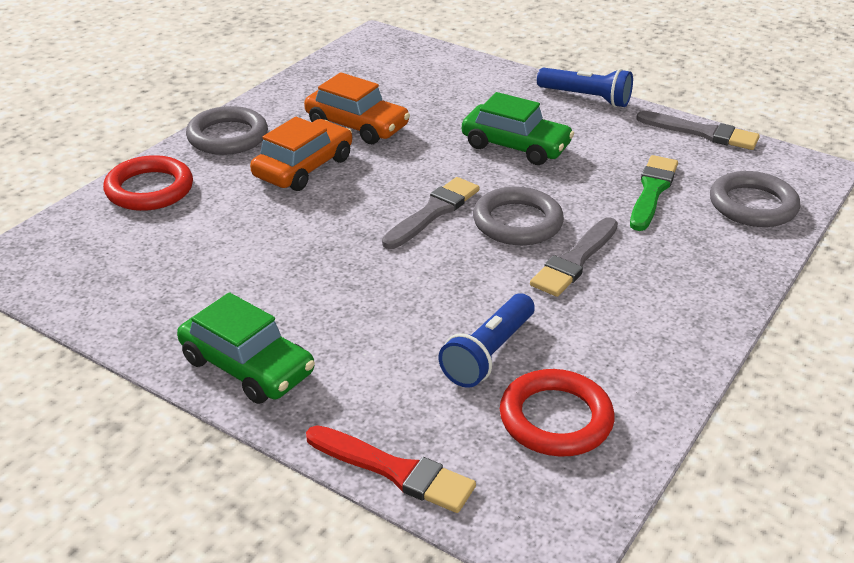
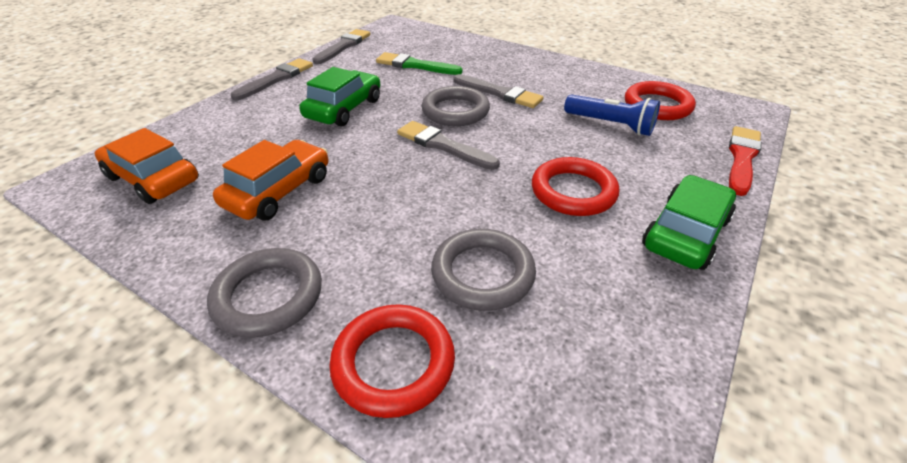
camera: 90 degrees left, 5 degrees up
orange car [250,117,352,191] -> orange car moved to [95,128,199,204]
blue flashlight [537,68,633,107] -> grey brush [231,58,313,100]
grey ring [710,171,800,227] -> grey ring moved to [431,229,536,311]
none -> red ring [532,157,619,216]

